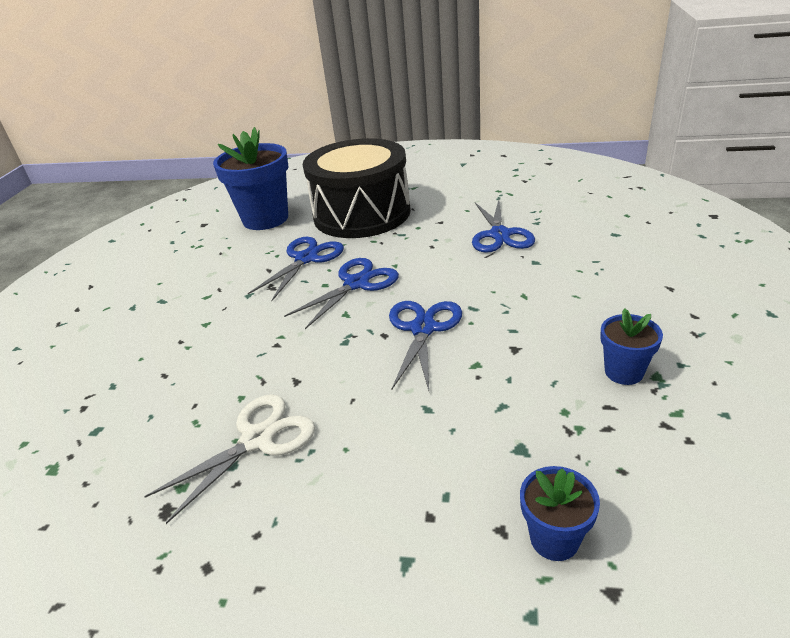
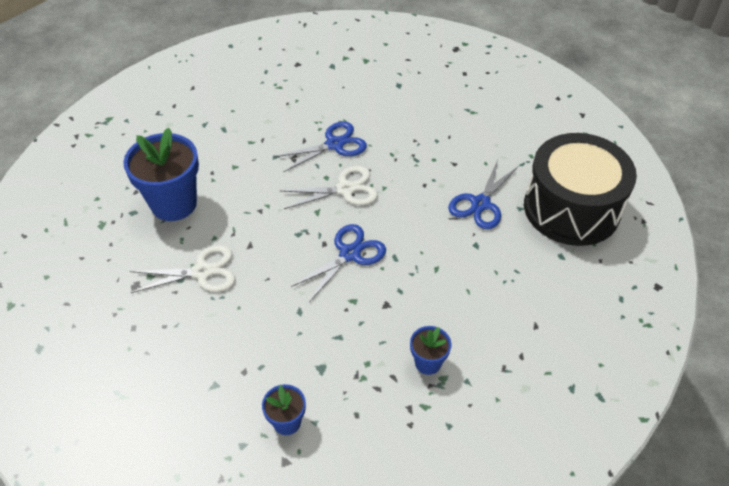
camera: 30 degrees right, 15 degrees up
blue flower pot [213,127,289,230] -> blue flower pot moved to [123,128,199,221]
blue scissors [284,258,399,329] -> white scissors [281,166,378,209]
black drum [303,138,411,238] -> black drum moved to [524,133,637,246]

